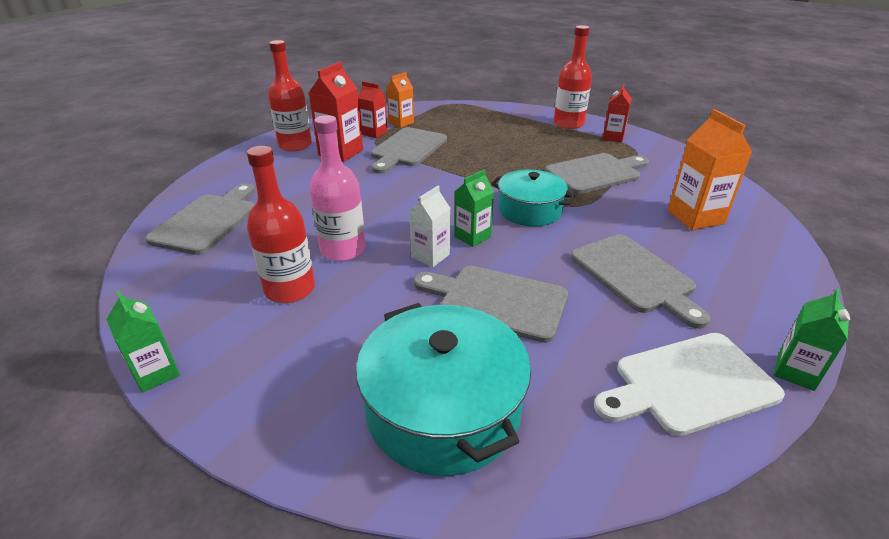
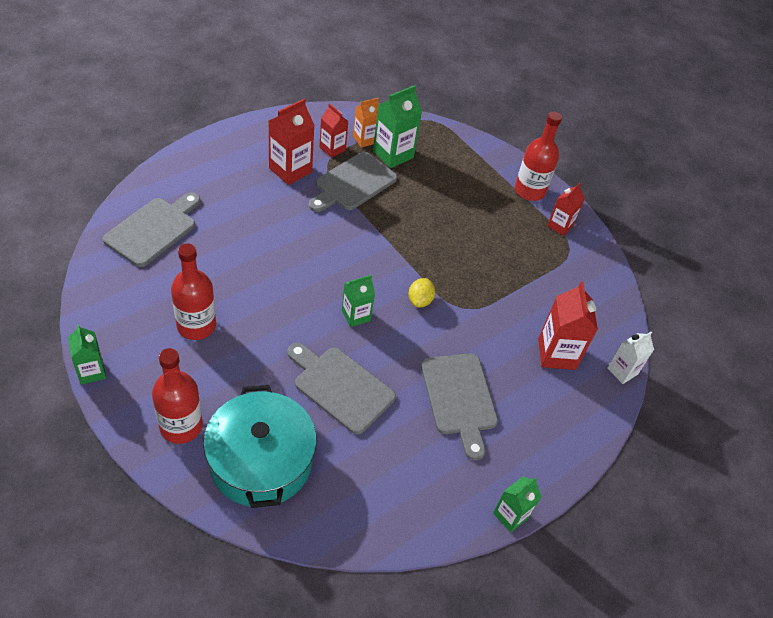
camera: 10 degrees right, 15 degrees up
red bottle [268,40,312,152] -> red bottle moved to [152,348,203,444]
pink bottle [310,115,366,261] -> none
white carton [409,186,450,267] -> white carton moved to [607,332,654,384]
turquoise pot [491,169,575,226] -> yellow lemon [408,278,435,307]
grey cutting board [545,153,649,194] -> none
white cutting board [594,333,785,436] -> none
orange carton [667,109,752,230] -> red carton [538,282,598,370]
none -> green carton [373,85,422,168]

